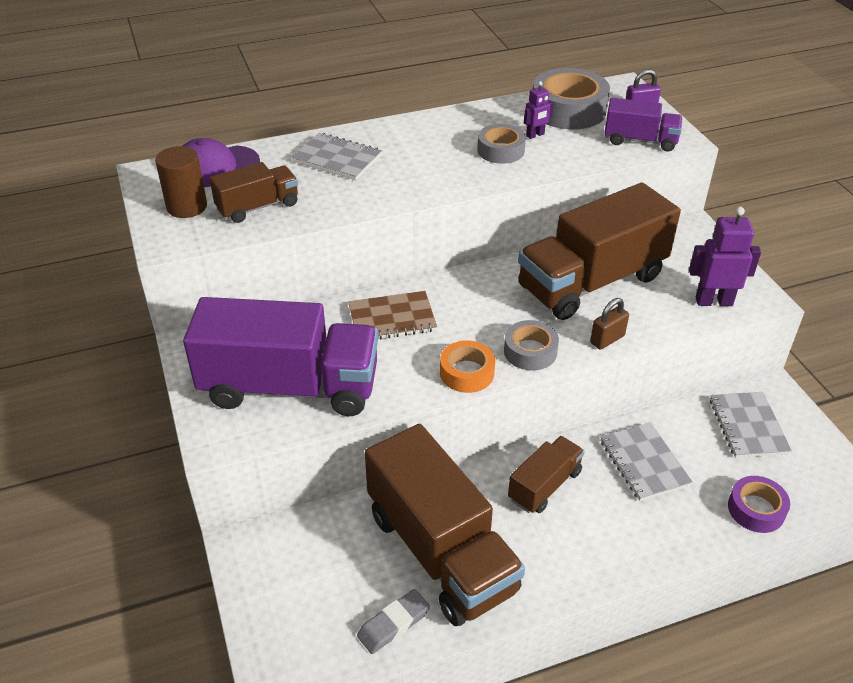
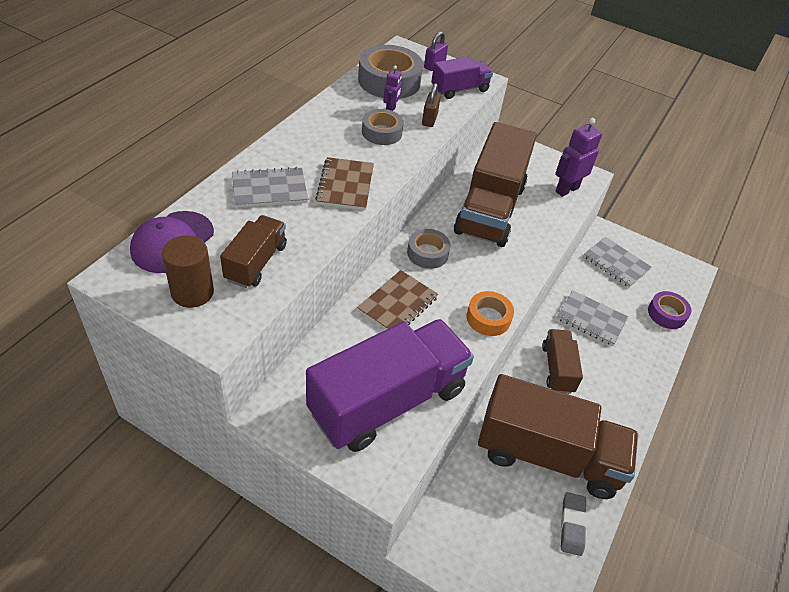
camera: 45 degrees left, 5 degrees up
grey tape [504,320,559,371] -> grey tape moved to [407,229,451,269]
brown padlock [590,298,629,350] -> brown padlock moved to [422,83,441,127]
none -> brown notebook [315,157,374,210]

